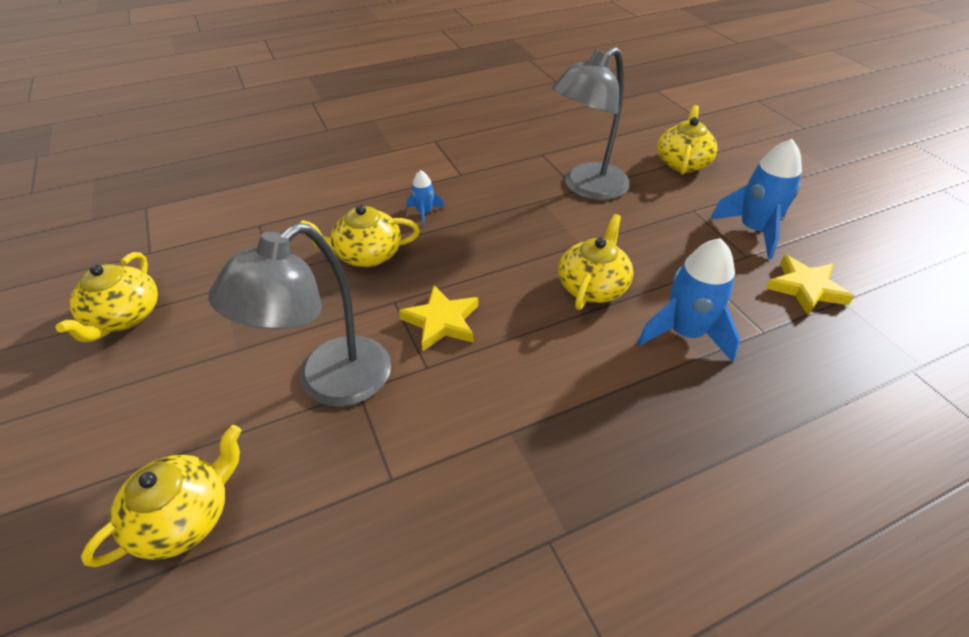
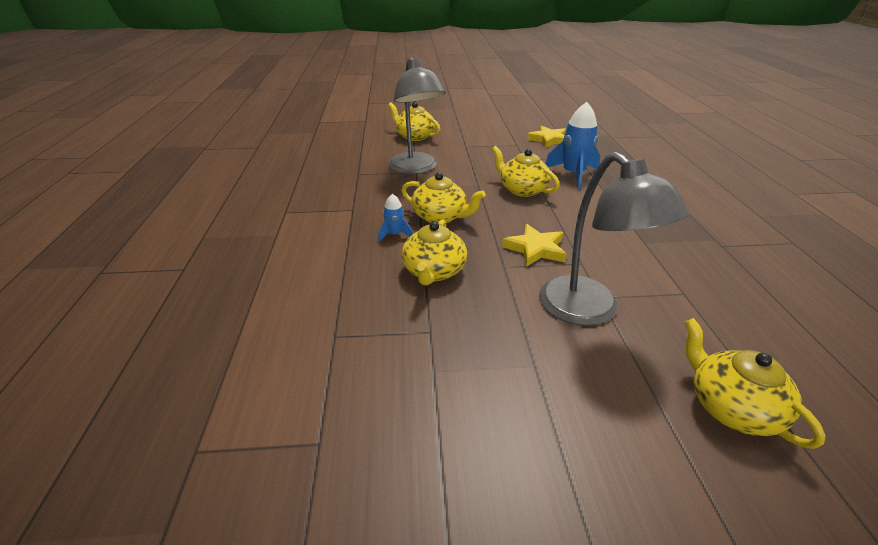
camera: 70 degrees left, 10 degrees down
yellow teapot [55,252,158,342] -> yellow teapot moved to [401,172,486,223]
blue rocket [710,139,802,259] -> none

